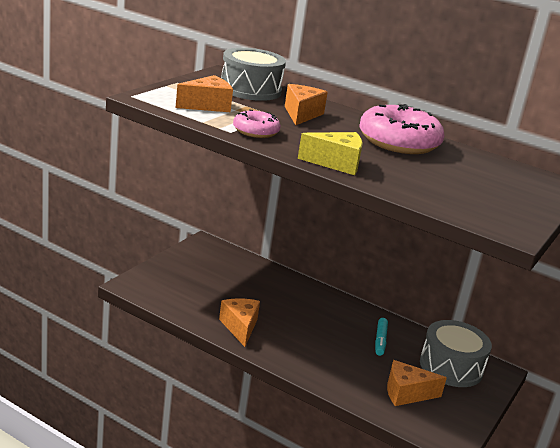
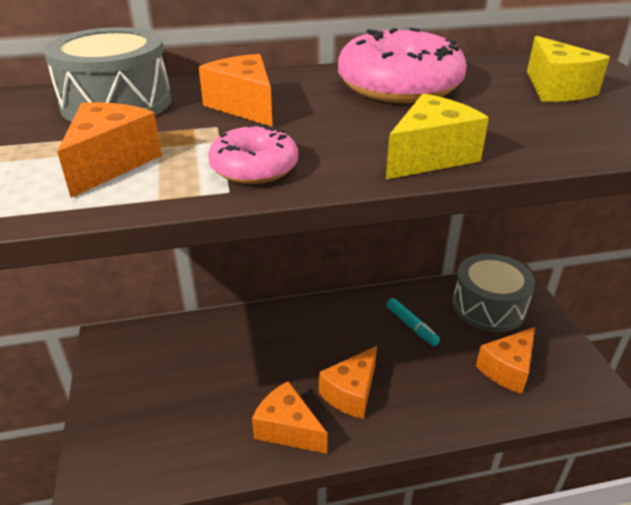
camera: 40 degrees left, 10 degrees up
none -> orange cheese [319,346,377,419]
none -> yellow cheese [527,36,610,102]

